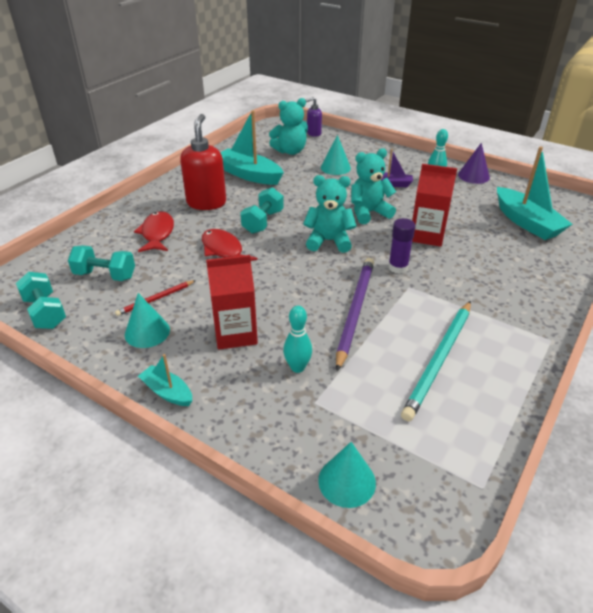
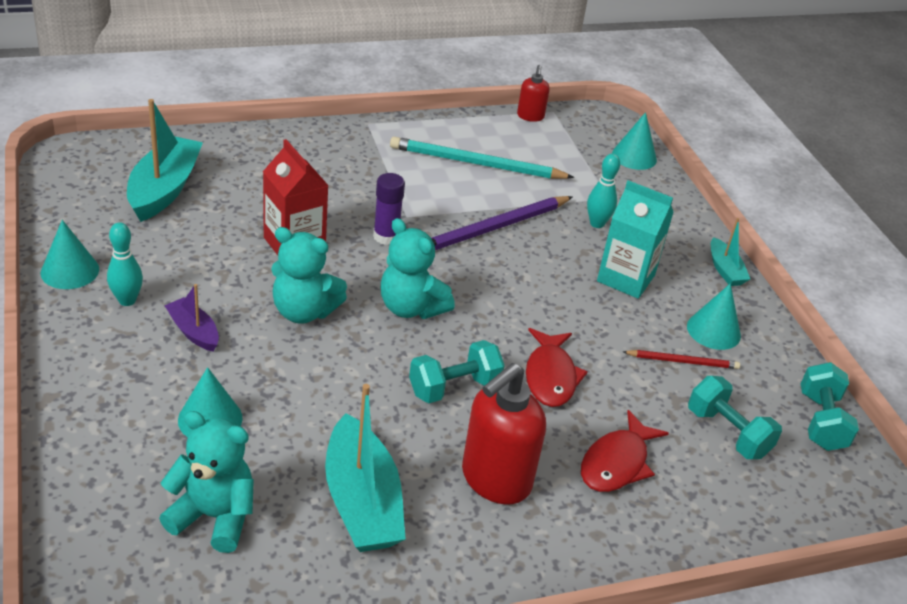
camera: 145 degrees left, 0 degrees up
red carton [206,255,258,350] -> turquoise carton [597,180,674,299]
purple soap dispenser [306,97,322,137] -> none
turquoise pencil [401,301,471,422] -> turquoise pencil turned 150 degrees counterclockwise [390,137,574,179]
purple cone [458,143,490,184] -> turquoise cone [41,220,99,289]
none -> red soap dispenser [517,65,550,122]

